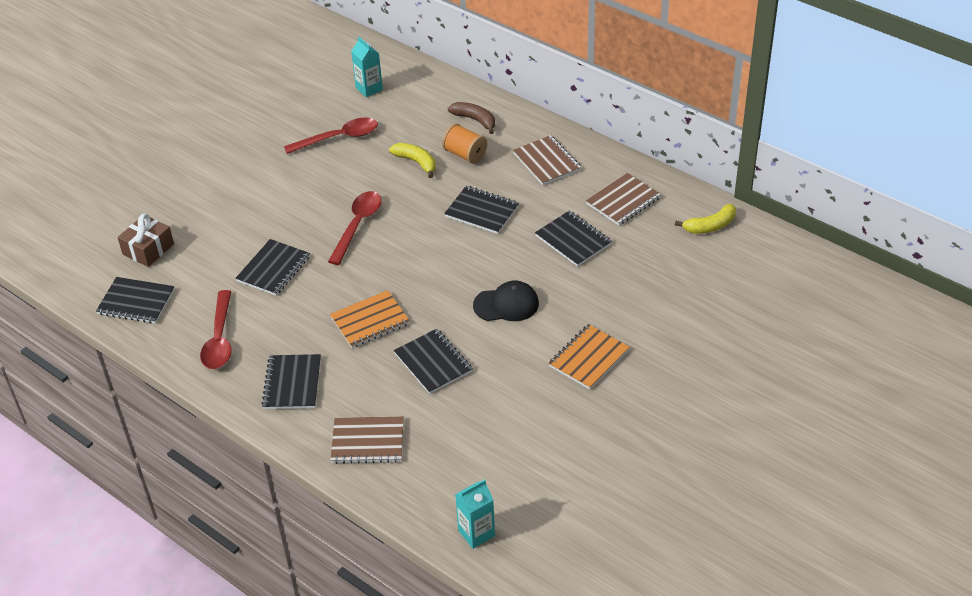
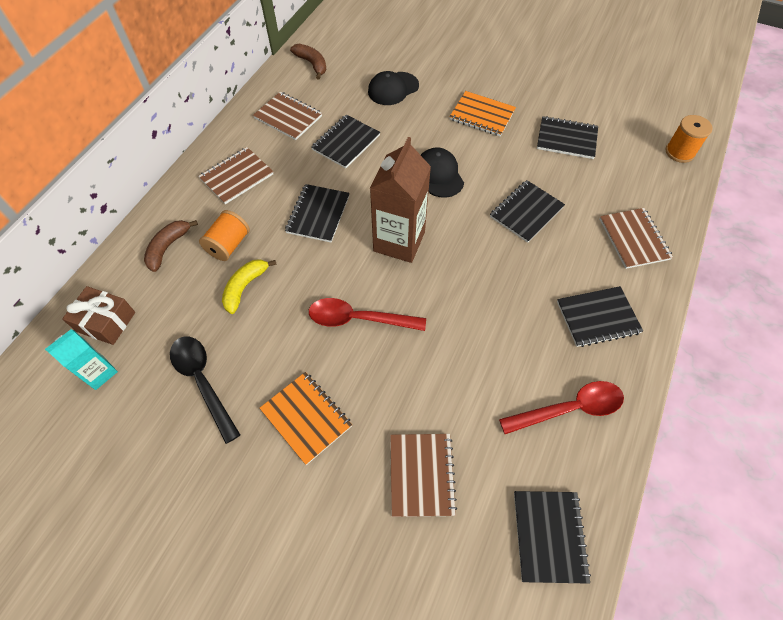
camera: 105 degrees left, 15 degrees up
brown gift [117,213,174,267] -> brown gift moved to [62,286,135,345]
black notebook [235,239,310,296] -> black notebook moved to [537,116,598,159]
red spoon [284,118,378,154] -> black spoon [170,336,240,444]
orange notebook [330,290,410,348] -> orange notebook moved to [259,372,352,465]
turquoise carton [455,479,495,549] -> orange spool [666,115,713,163]
yellow banana [675,204,736,234] -> brown banana [290,44,326,79]
none -> black cap [368,71,419,105]
none -> brown carton [370,137,431,263]
none -> brown notebook [390,434,457,517]

